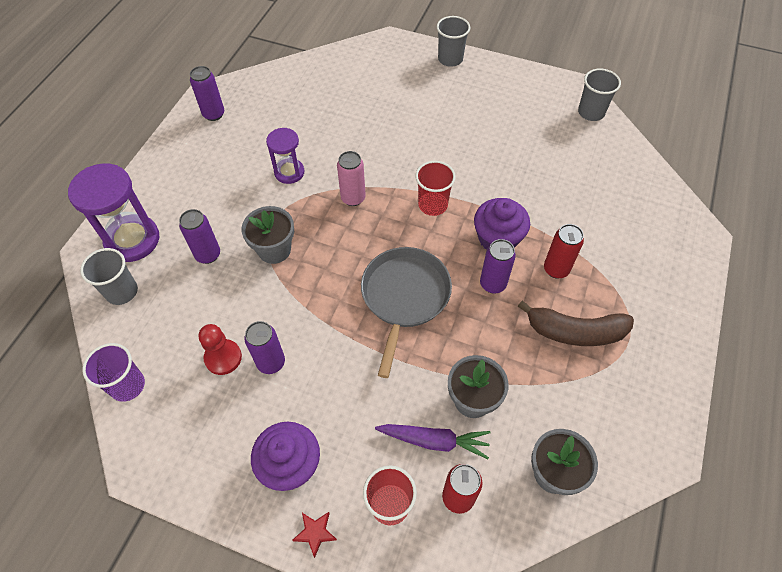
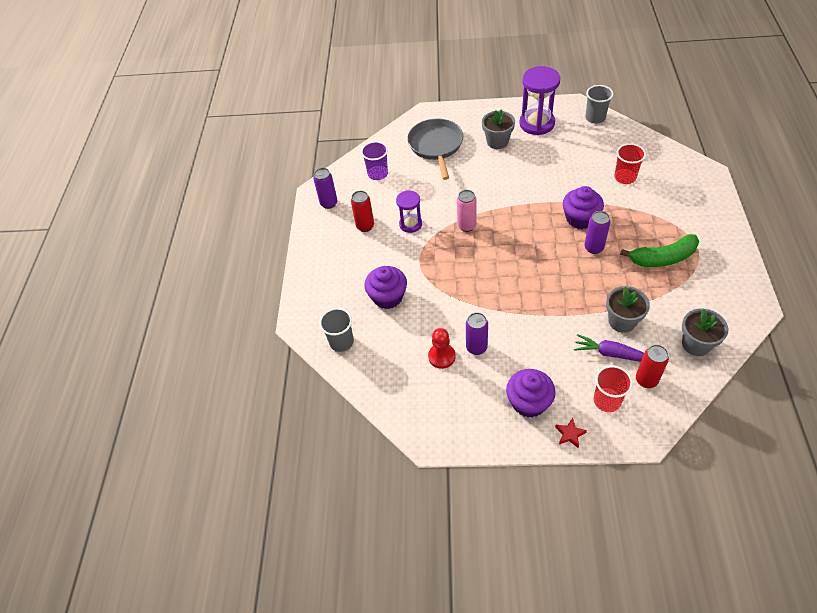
camera: 15 degrees left, 5 degrees down
purple hourglass [68,164,159,262] -> purple hourglass moved to [519,66,560,135]
purple cup [82,343,145,402] -> purple cup moved to [361,141,388,180]
purple can [179,209,220,264] -> purple cupcake [364,266,407,309]
grey flower pot [241,206,294,264] -> grey flower pot moved to [482,110,515,149]
grey pan [361,247,452,378] -> grey pan moved to [407,119,463,180]
purple carrot [375,424,490,459] -> purple carrot turned 150 degrees counterclockwise [574,334,644,362]
red cup [415,161,456,216] -> red cup moved to [614,143,646,184]
grey cup [437,16,470,67] -> none
brown banana [518,301,634,346] -> green banana [620,234,699,267]
red can [544,224,584,279] -> red can moved to [351,191,374,232]

